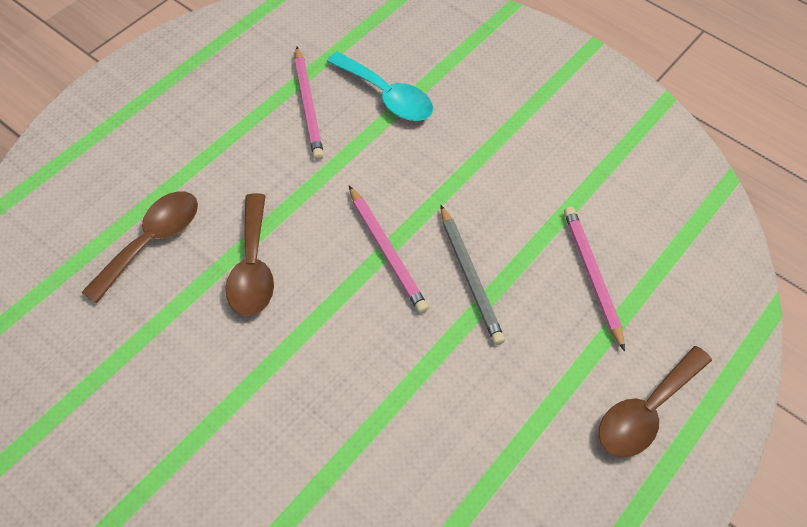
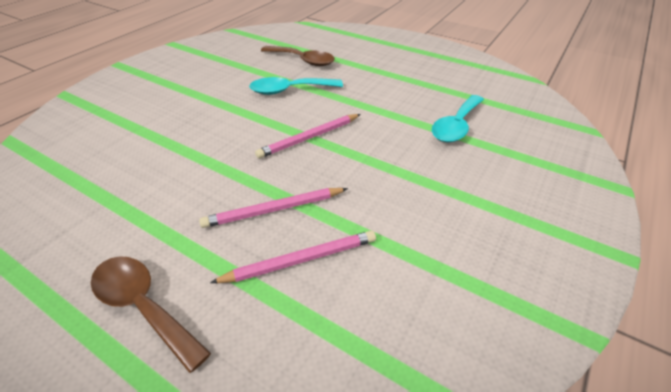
camera: 85 degrees right, 15 degrees down
brown spoon [226,193,274,316] -> turquoise spoon [249,77,343,95]
pink pencil [295,47,324,160] -> pink pencil moved to [199,188,348,228]
grey pencil [441,205,505,345] -> none

